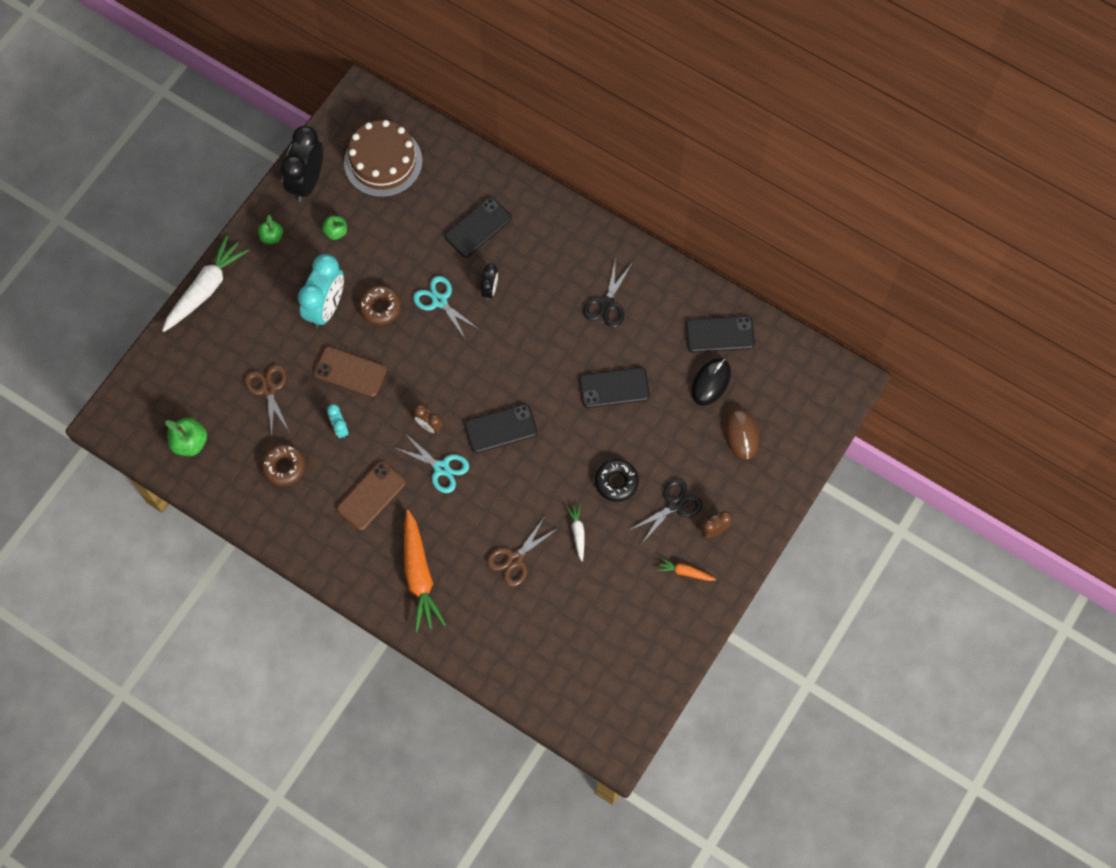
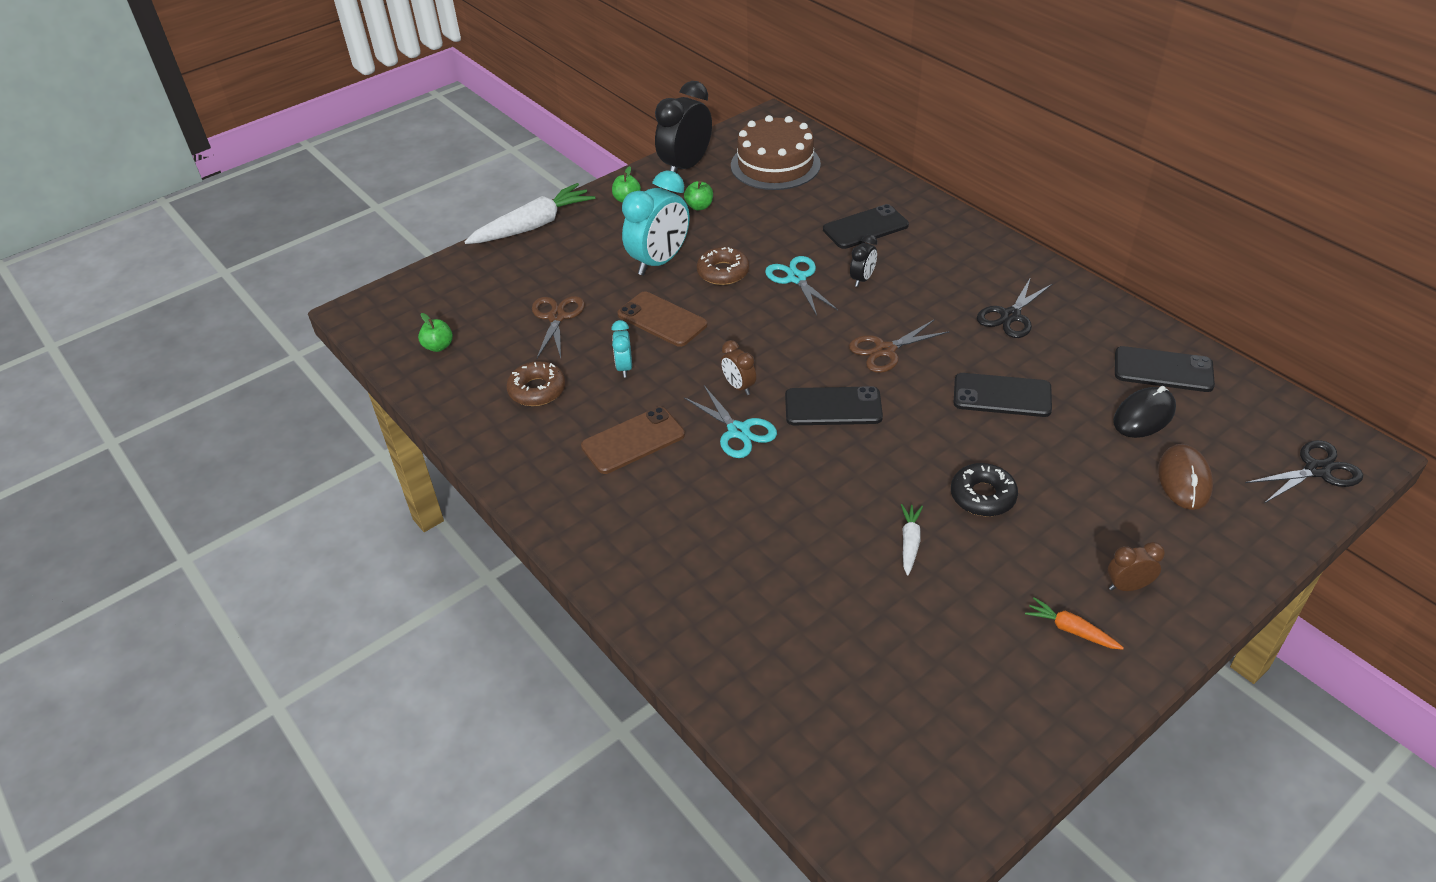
camera: 20 degrees right, 25 degrees down
green apple [165,417,207,456] -> green apple [418,313,453,352], size x0.66
orange carrot [404,510,446,632] -> none
brown scissors [487,518,557,586] -> brown scissors moved to [849,319,950,373]
black scissors [628,479,703,543] -> black scissors moved to [1245,440,1363,503]

